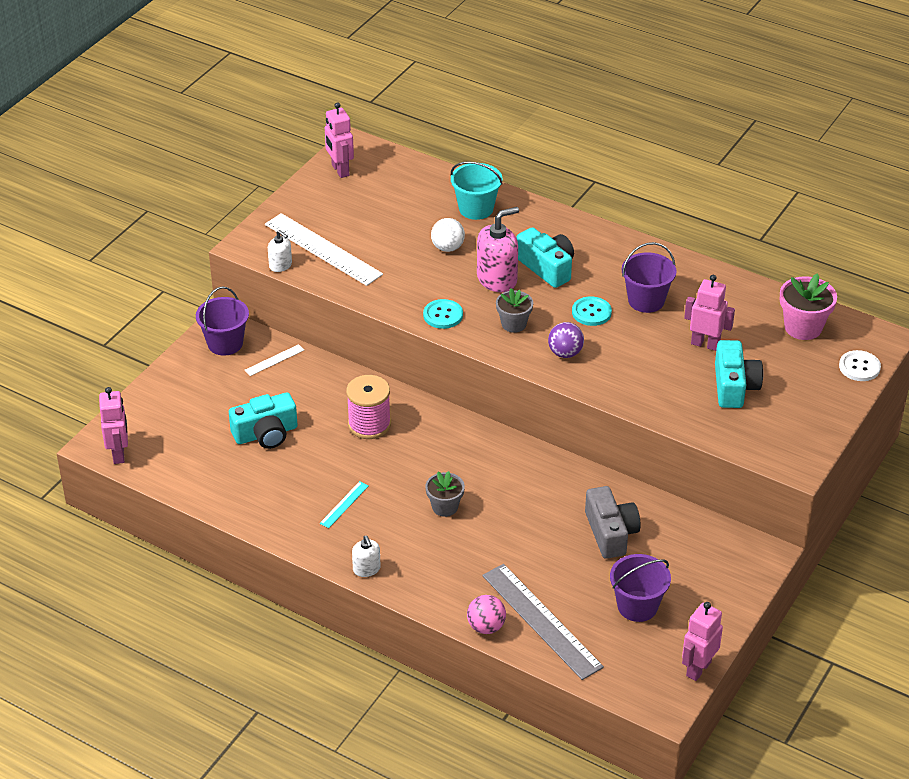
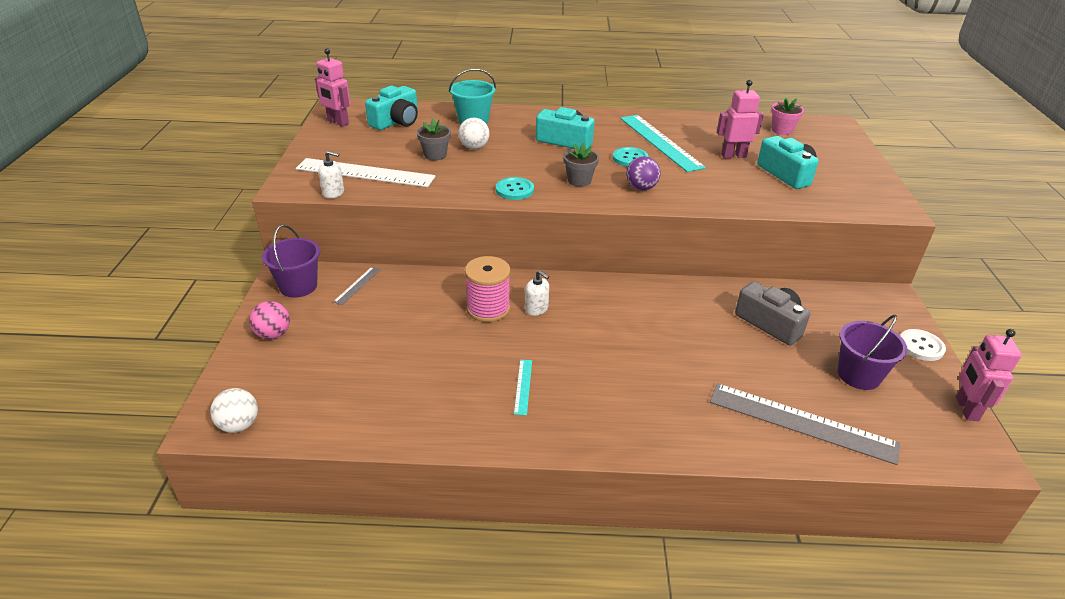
camera: 30 degrees left, 5 degrees down
pink robot [99,387,128,464] -> white ball [210,388,258,433]
turquoise camera [229,393,298,449] -> turquoise camera moved to [365,86,418,130]
white ruler [245,344,304,376] -> grey ruler [333,267,381,305]
white soap dispenser [352,536,381,577] -> white soap dispenser moved to [525,270,549,316]
grey flower pot [425,471,465,517] -> grey flower pot moved to [417,118,451,161]
pink ball [467,595,506,634] -> pink ball moved to [249,301,290,339]
pink soap dispenser [477,207,519,292] -> none
purple bucket [621,242,677,313] -> turquoise ruler [620,115,706,172]
pink flower pot [780,273,837,340] -> pink flower pot [771,98,804,135], size x0.66
white button [839,350,881,381] -> white button moved to [900,329,946,361]

